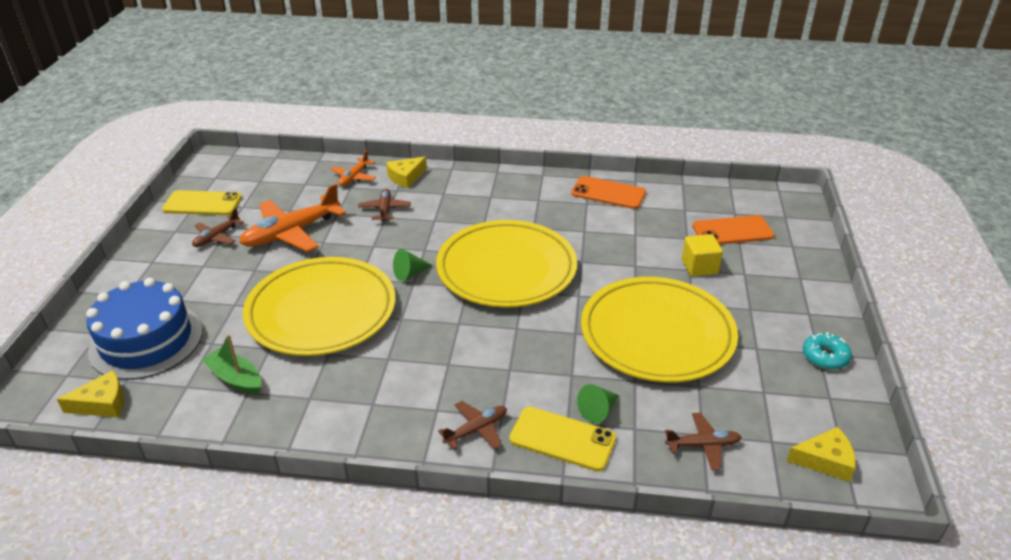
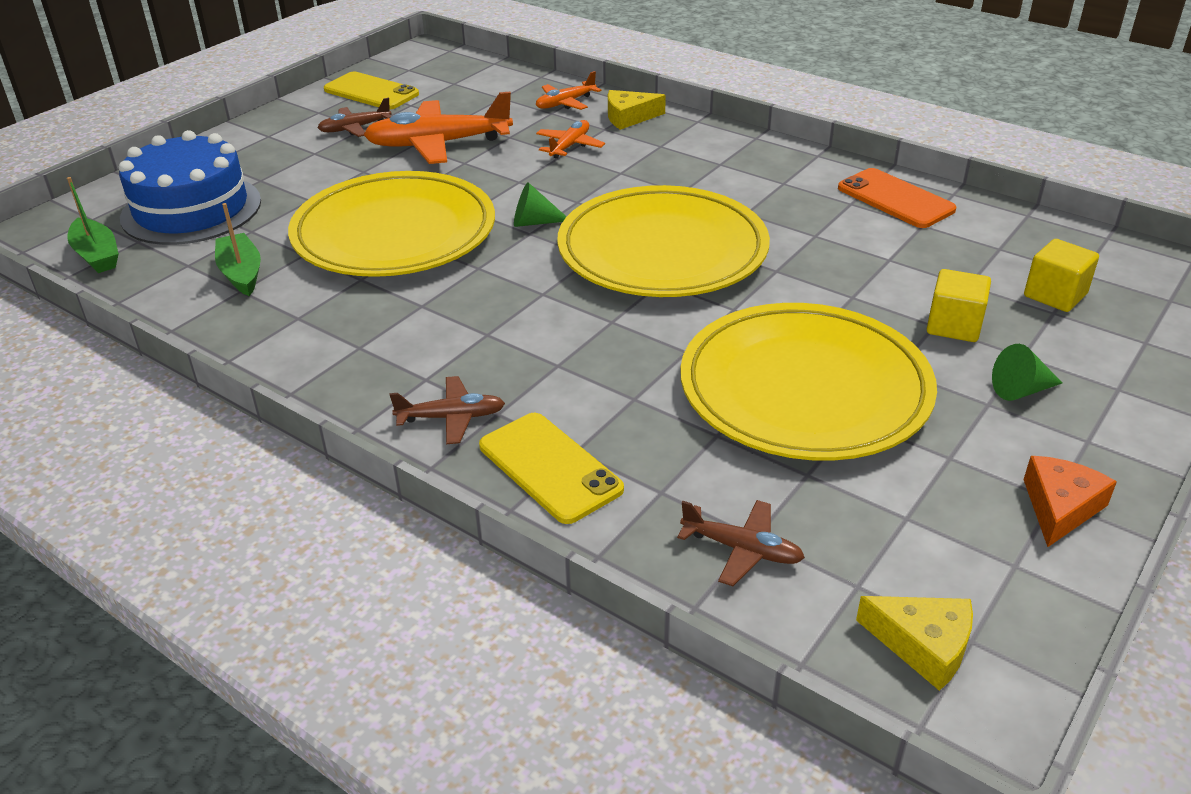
camera: 30 degrees right, 0 degrees up
yellow cheese [57,370,124,417] -> green boat [67,177,119,273]
brown plane [358,189,411,222] -> orange plane [536,120,605,159]
green cone [577,384,619,423] -> green cone moved to [992,344,1062,401]
orange phone [692,215,774,245] -> yellow cube [1024,239,1099,312]
turquoise donut [803,332,852,370] -> orange cheese [1023,456,1117,547]

